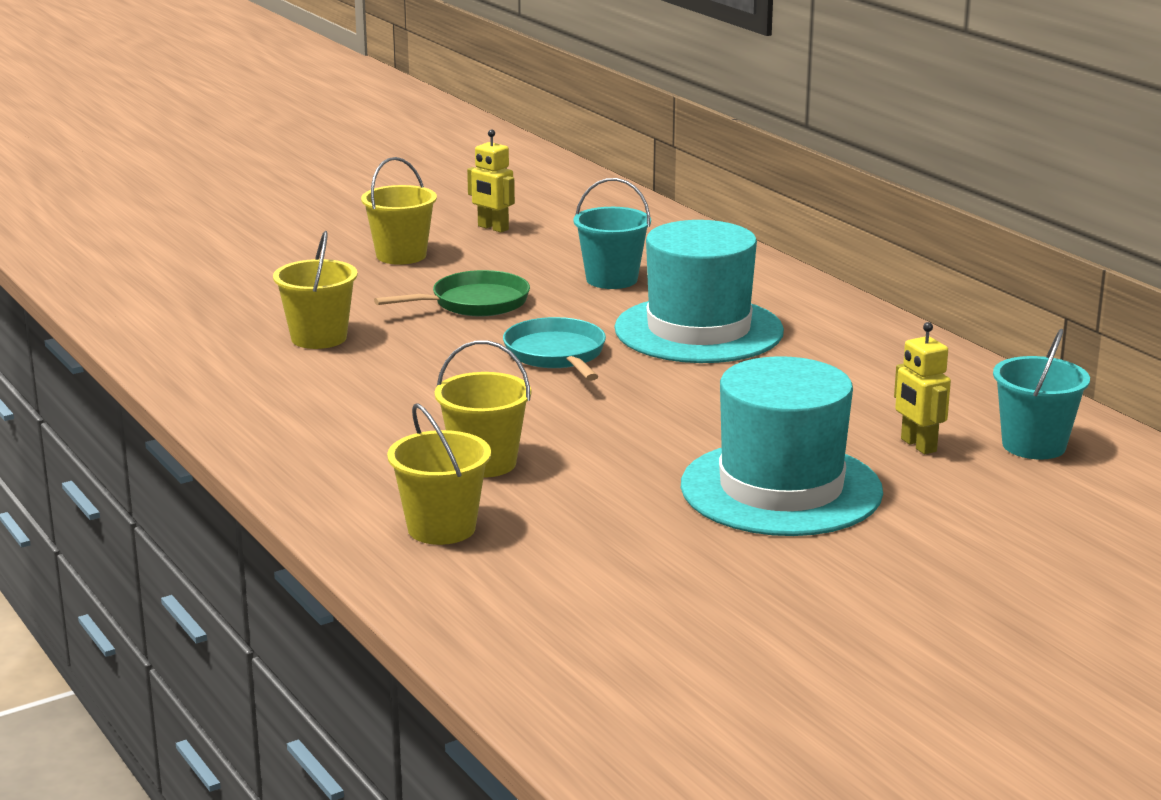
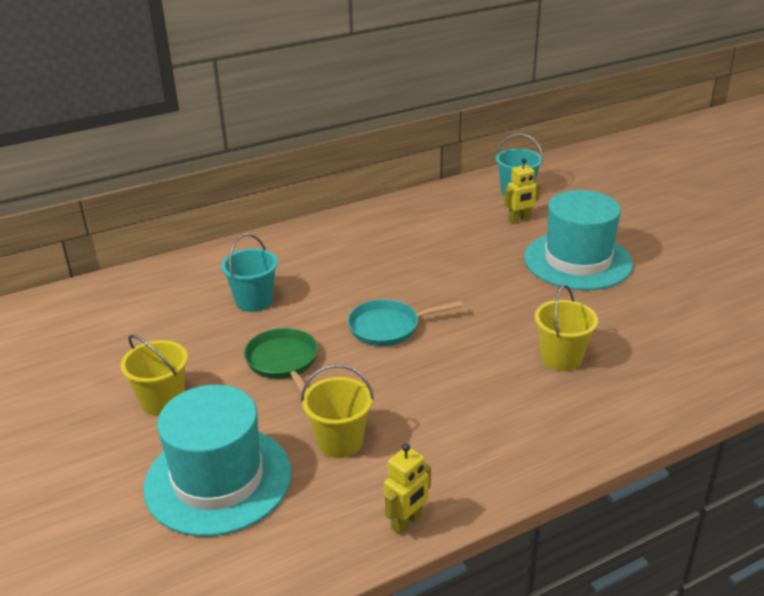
camera: 85 degrees left, 10 degrees up
yellow bucket [387,404,491,545] -> none
yellow robot [467,129,515,233] -> yellow robot moved to [384,443,431,535]
turquoise hat [614,220,784,363] -> turquoise hat moved to [143,385,292,536]

